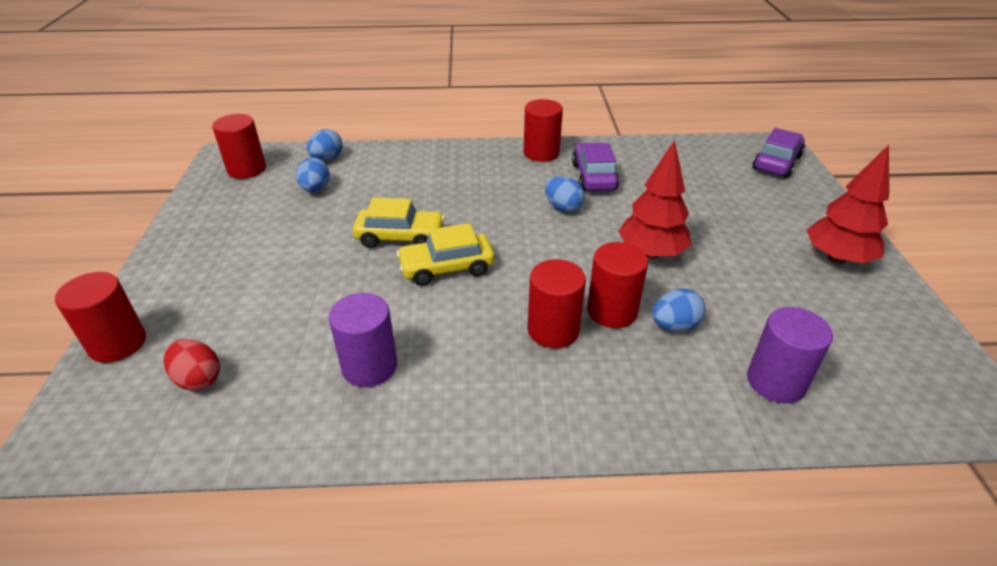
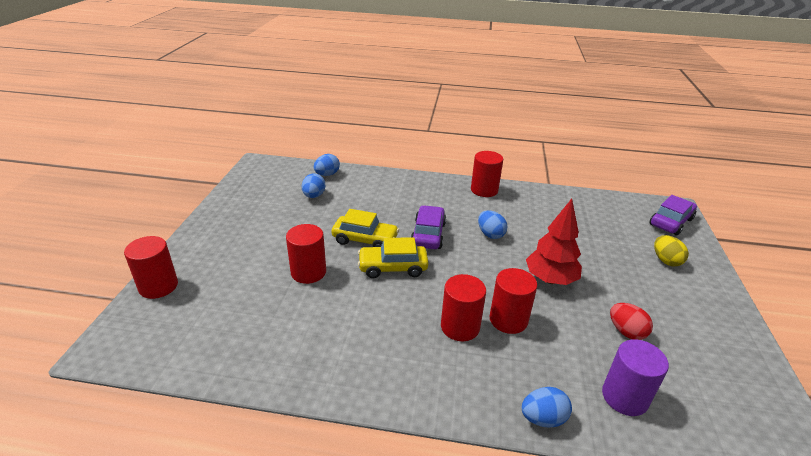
camera: 10 degrees right, 5 degrees down
red egg [164,339,220,391] -> red egg moved to [610,303,653,340]
red cylinder [212,114,266,179] -> red cylinder moved to [286,224,326,284]
purple cylinder [329,293,397,387] -> none
purple car [572,143,619,191] -> purple car moved to [411,205,446,249]
blue egg [652,289,706,332] -> blue egg moved to [521,387,572,428]
red tree [807,145,889,264] -> none
none -> yellow egg [654,235,689,266]

